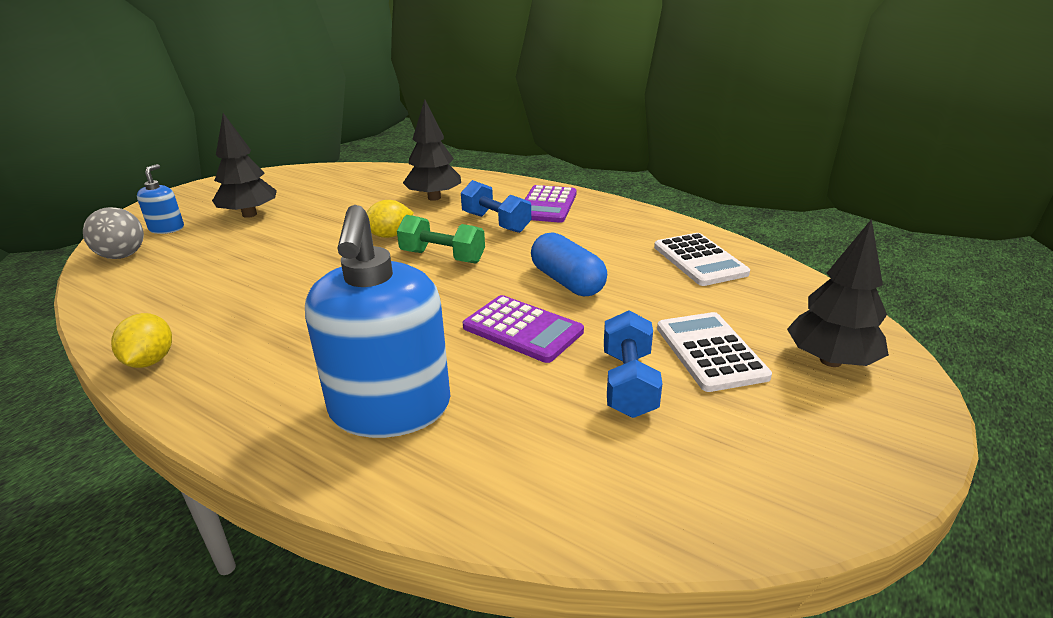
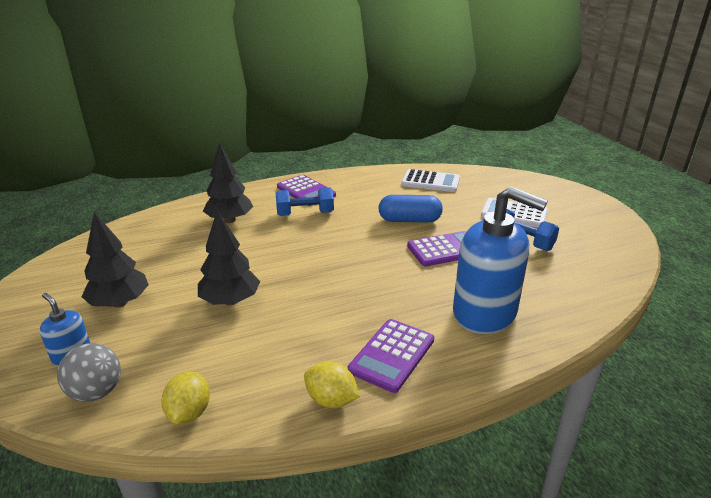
camera: 55 degrees left, 0 degrees up
yellow lemon [366,200,414,238] -> yellow lemon moved to [161,372,210,424]
green dumbbell [397,215,485,263] -> none
black tree [787,219,889,367] -> black tree moved to [198,211,260,305]
none -> purple calculator [348,319,434,393]

